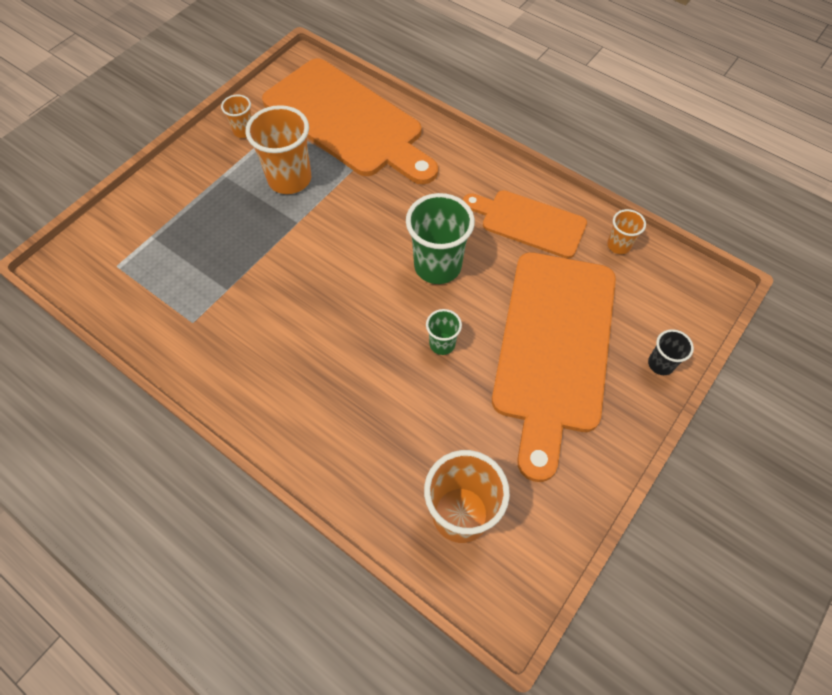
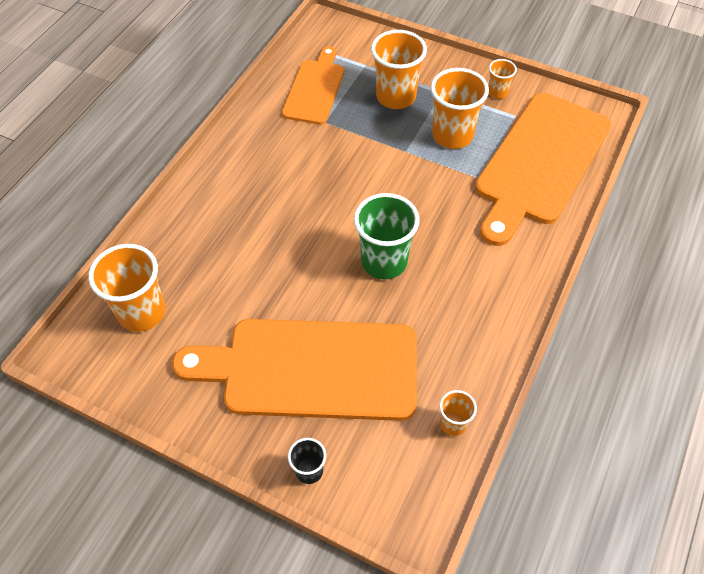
camera: 80 degrees right, 5 degrees down
green cup [426,309,462,355] -> none
orange cutting board [463,190,587,259] -> orange cutting board moved to [282,46,344,125]
none -> orange cup [371,30,427,109]

